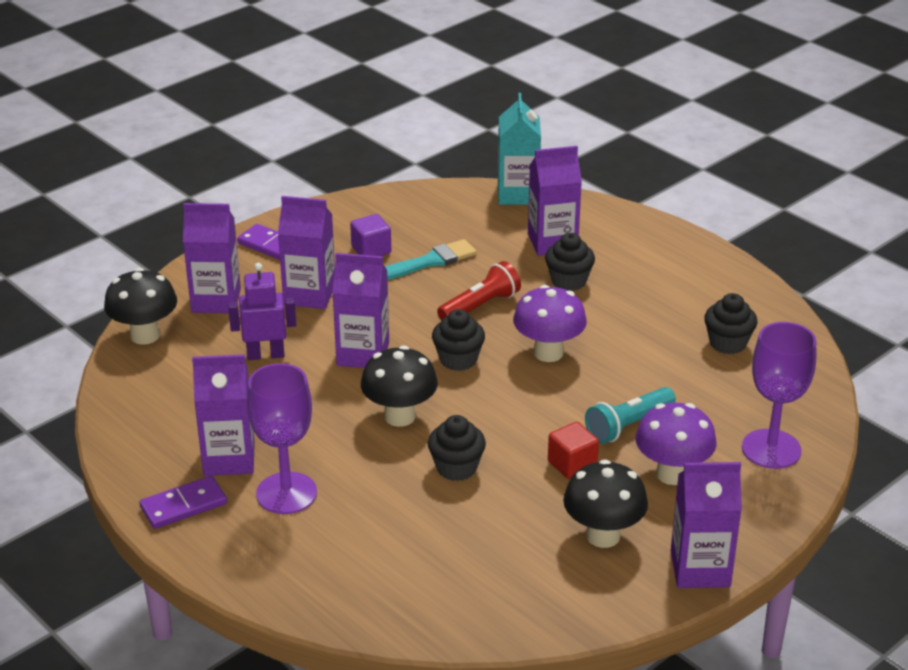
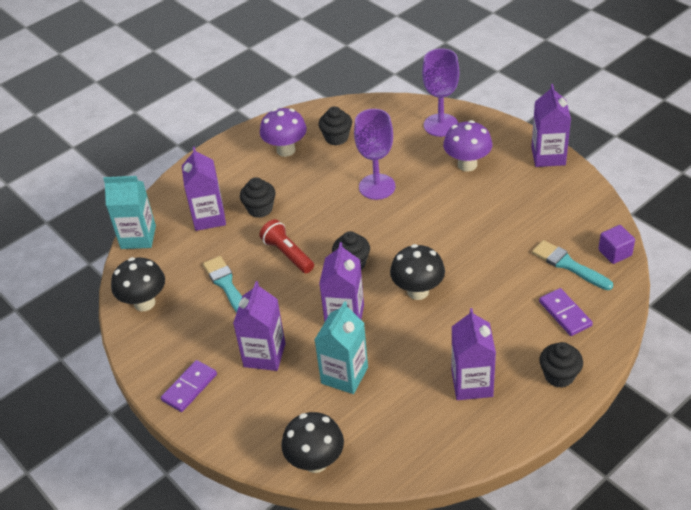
camera: 85 degrees left, 10 degrees up
purple domino [139,476,227,529] -> purple domino moved to [539,288,593,336]
purple carton [183,203,241,313] -> none
purple robot [228,263,296,360] -> turquoise carton [315,301,368,394]
purple goblet [247,363,317,514] -> purple goblet moved to [354,109,395,200]
purple cube [350,214,391,256] -> purple cube moved to [598,225,635,264]
black cupcake [428,415,486,481] -> black cupcake moved to [539,342,583,388]
purple mushroom [513,285,587,362] -> purple mushroom moved to [260,108,307,157]
red cube [548,422,599,479] -> none
black mushroom [563,459,648,548] -> black mushroom moved to [111,257,165,311]
turquoise flashlight [585,387,676,444] -> none
none -> turquoise brush [532,240,613,290]

